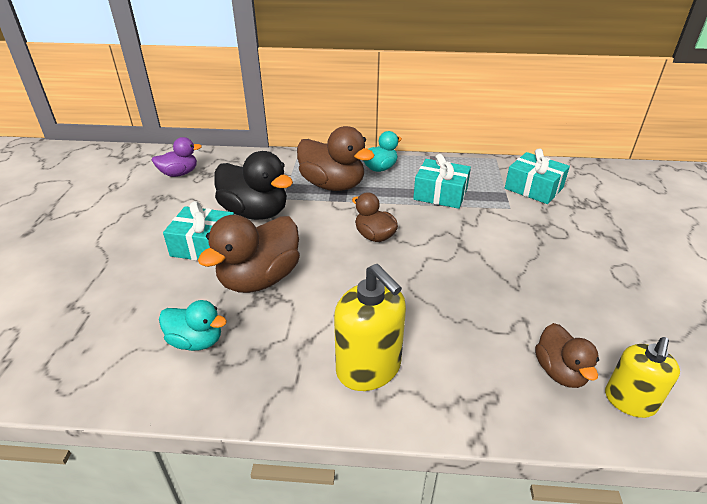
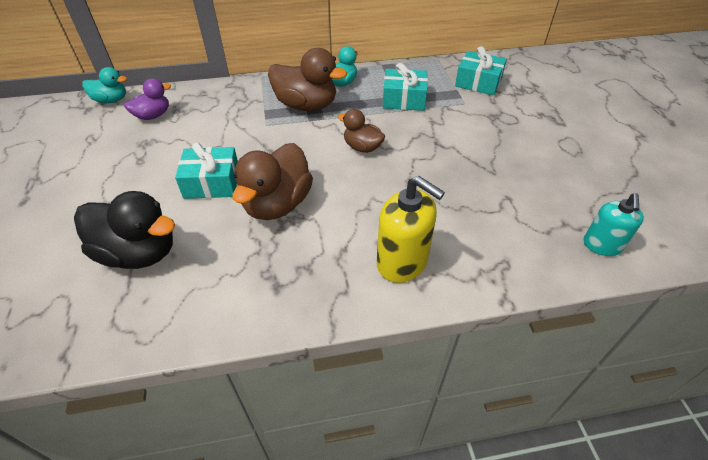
camera: 15 degrees left, 10 degrees up
turquoise duck [159,300,227,351] -> turquoise duck moved to [82,67,127,103]
black duck [214,151,293,220] -> black duck moved to [74,191,175,269]
brown duck [535,323,599,388] -> none
yellow soap dispenser [605,337,680,418] -> turquoise soap dispenser [584,193,644,256]

